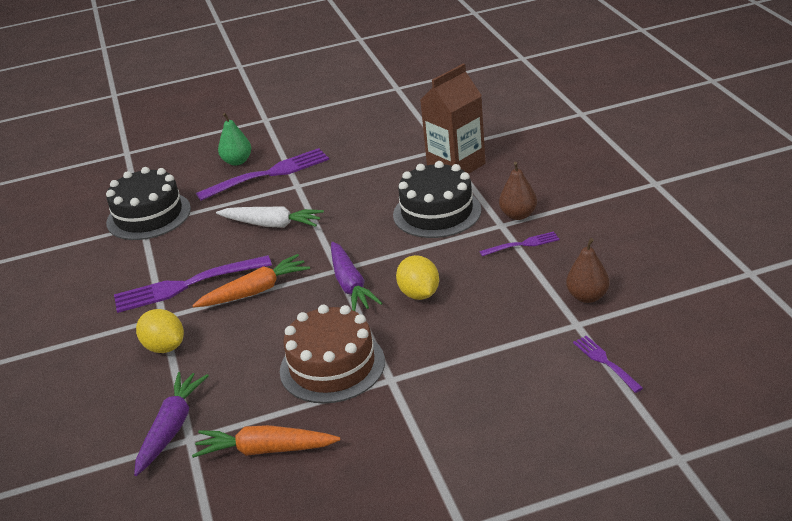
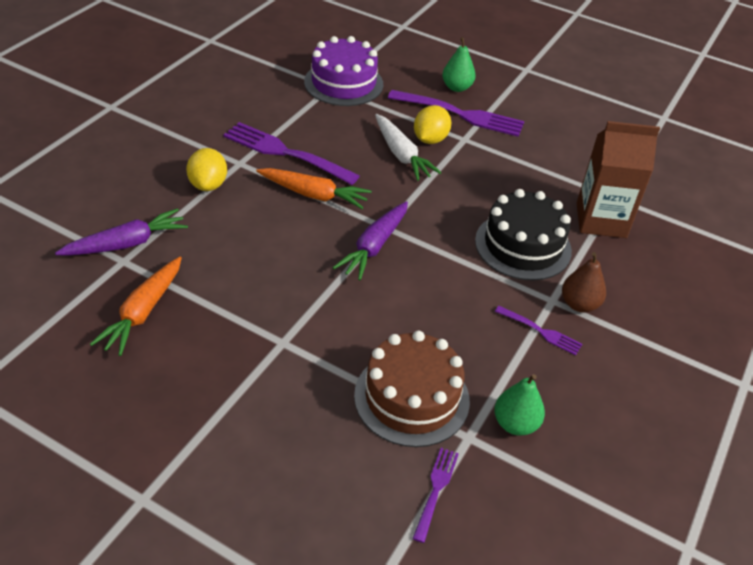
camera: 40 degrees right, 10 degrees up
black cake [106,167,191,240] -> purple cake [304,36,383,106]
orange carrot [192,425,340,458] -> orange carrot turned 120 degrees counterclockwise [90,257,182,356]
brown cake [280,304,385,404] -> brown cake moved to [354,331,470,447]
yellow lemon [396,255,439,300] -> yellow lemon moved to [414,105,451,144]
brown pear [566,238,610,303] -> green pear [494,374,545,436]

